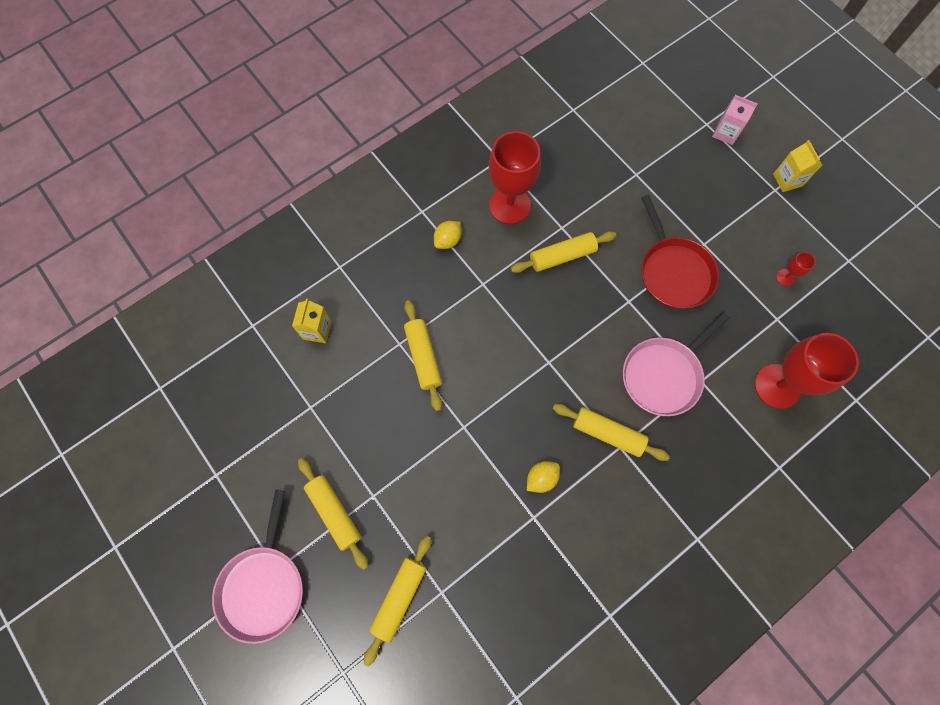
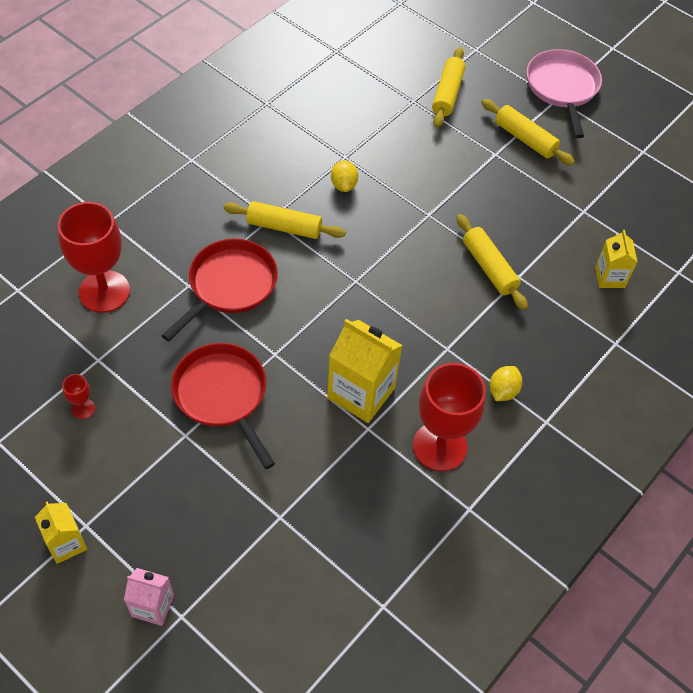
camera: 165 degrees right, 15 degrees down
yellow rolling pin [511,231,617,273] -> yellow carton [327,319,403,423]
yellow lemon [527,461,560,493] -> yellow lemon turned 45 degrees counterclockwise [331,160,358,192]
pink pan [623,312,729,416] -> red pan [161,238,278,341]

